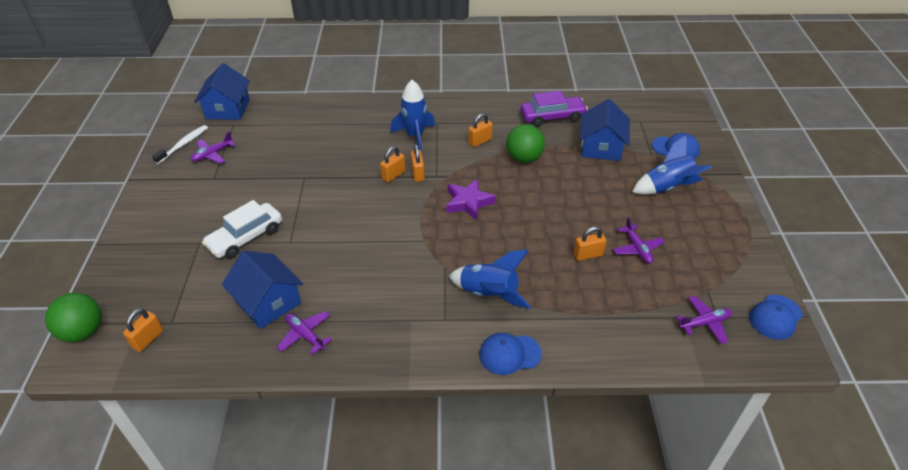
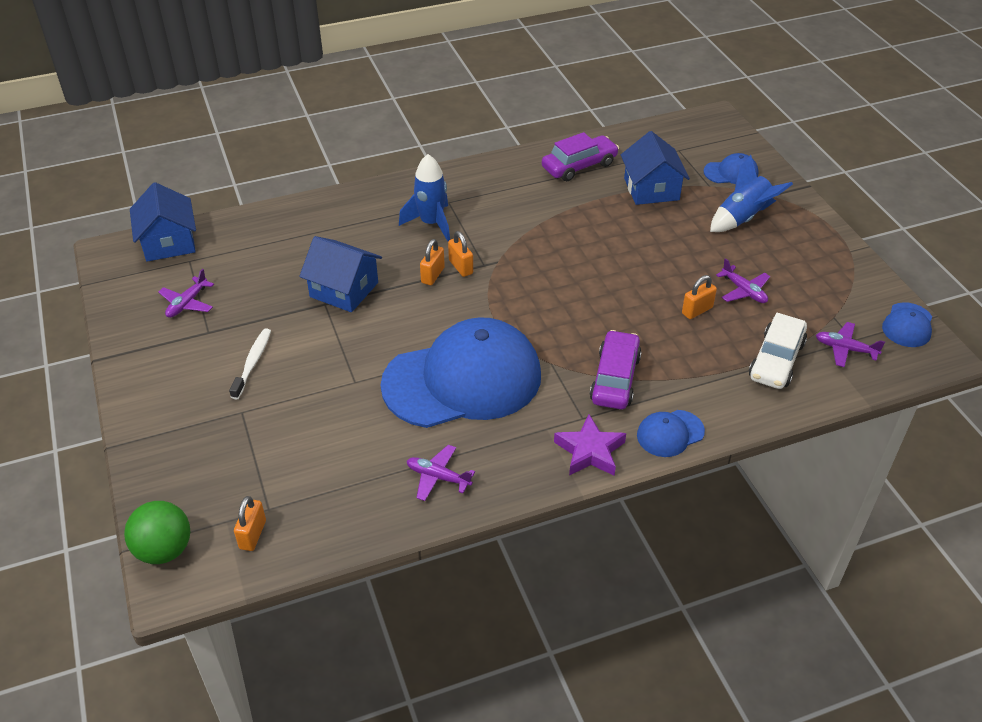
camera: 20 degrees left, 0 degrees up
white toothbrush [152,125,208,164] -> white toothbrush moved to [229,328,271,399]
white car [202,200,282,259] -> white car moved to [749,313,807,389]
blue house [222,251,303,329] -> blue house moved to [299,236,382,312]
purple star [446,179,496,221] -> purple star moved to [554,414,626,476]
blue rocket [449,250,531,309] -> purple car [590,330,642,409]
orange padlock [468,113,493,147] -> none
green ball [506,124,545,163] -> none
purple plane [676,296,732,344] -> purple plane turned 120 degrees counterclockwise [816,322,885,367]
none -> blue cap [381,317,541,428]

